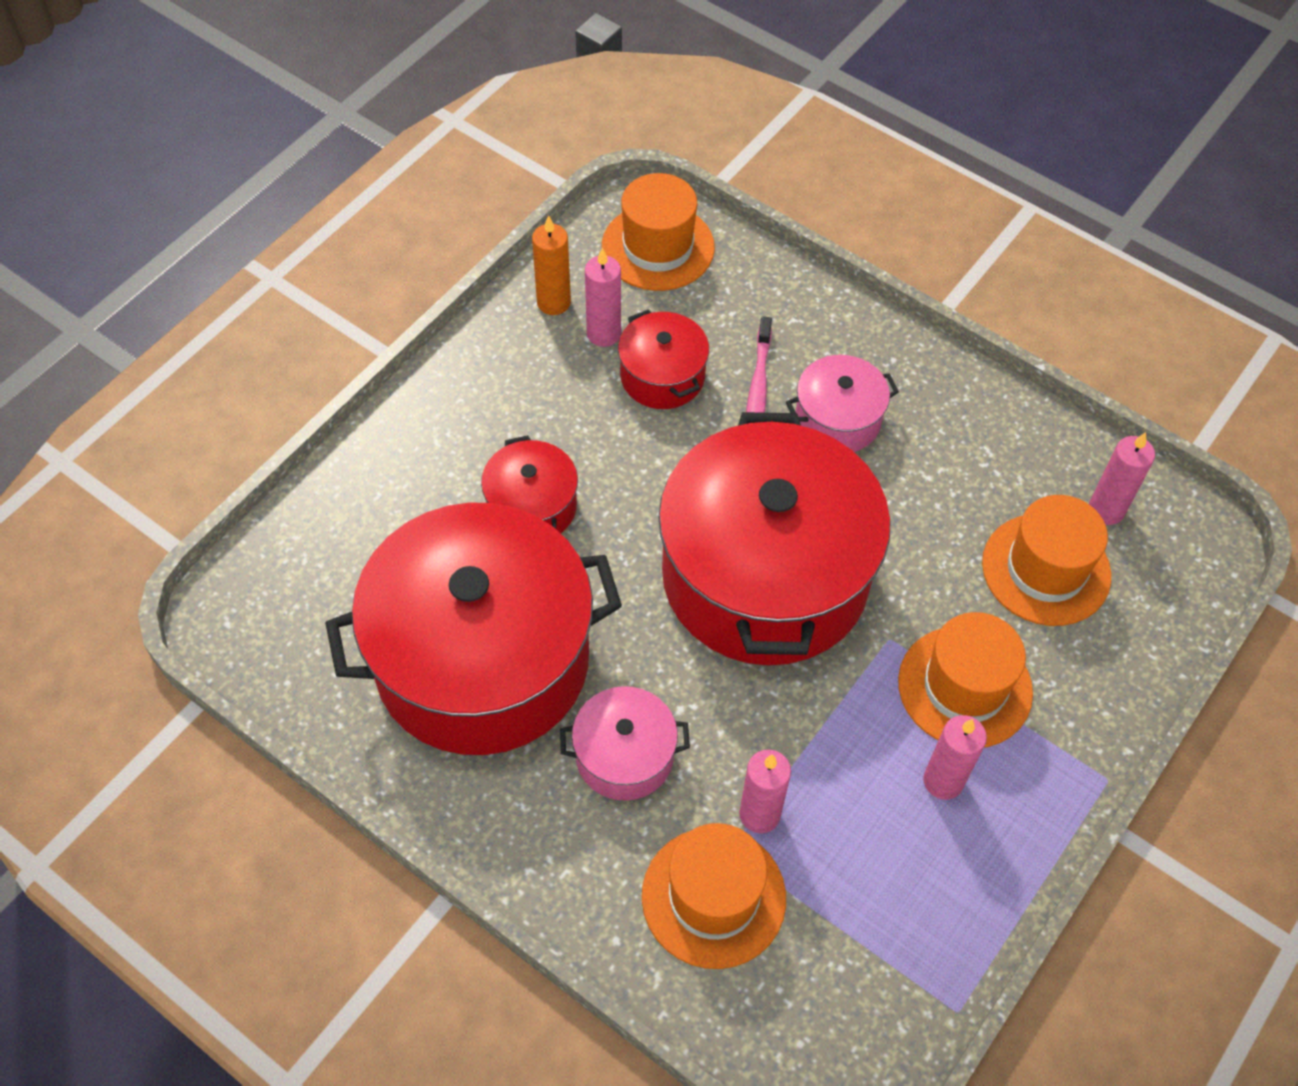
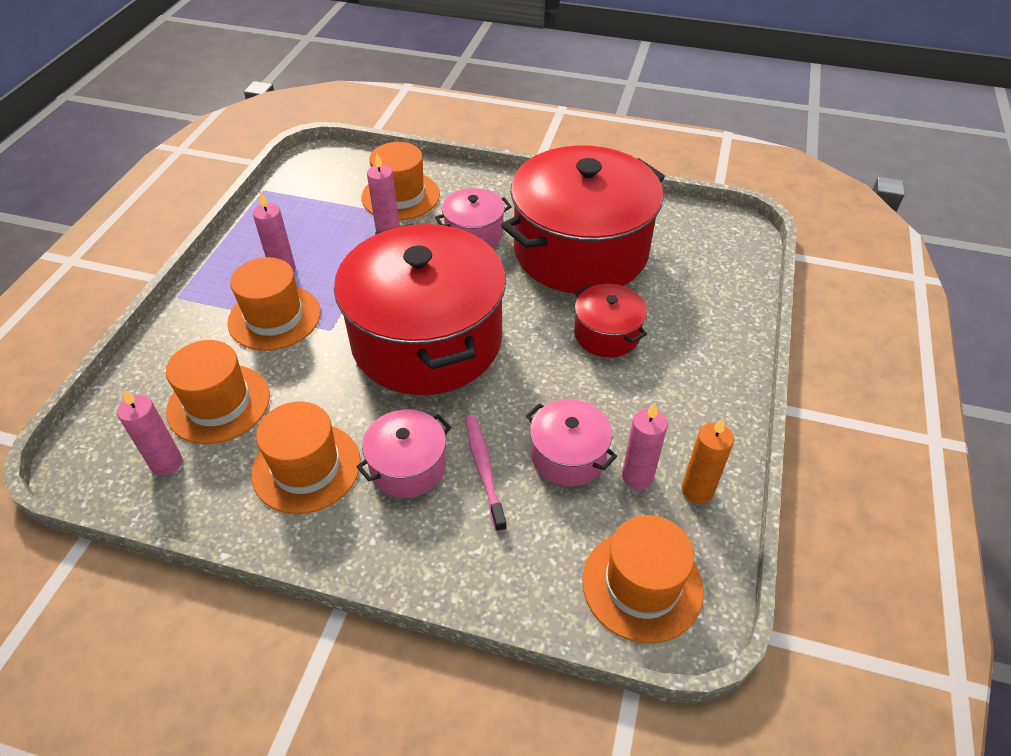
camera: 160 degrees right, 10 degrees down
red pot [618,309,709,409] -> pink pot [526,399,617,486]
none -> orange hat [251,401,361,514]

